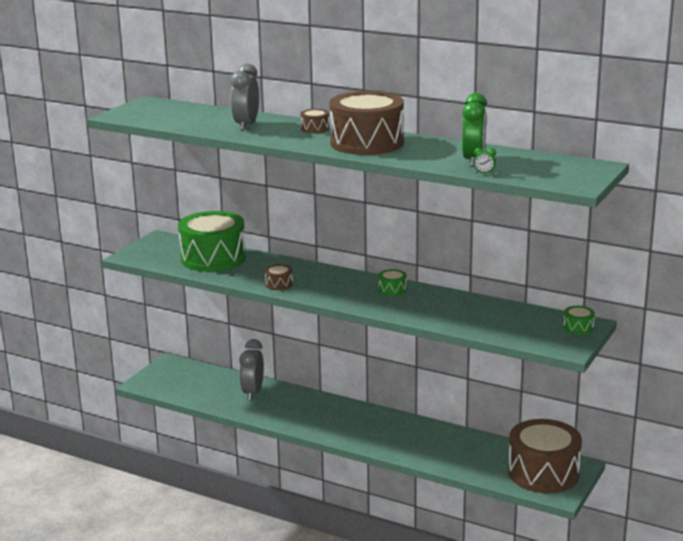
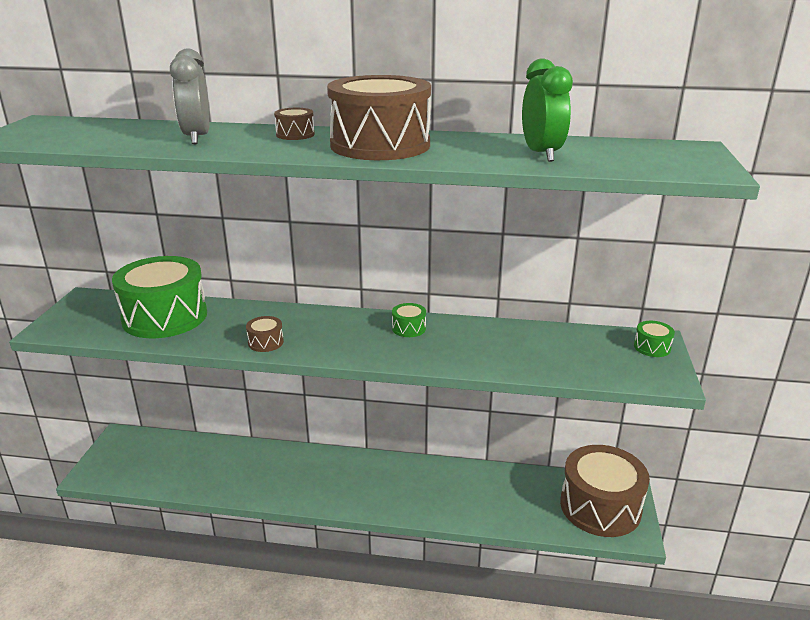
camera: 20 degrees left, 5 degrees up
grey clock [239,339,264,401] -> none
green clock [473,147,496,174] -> none

